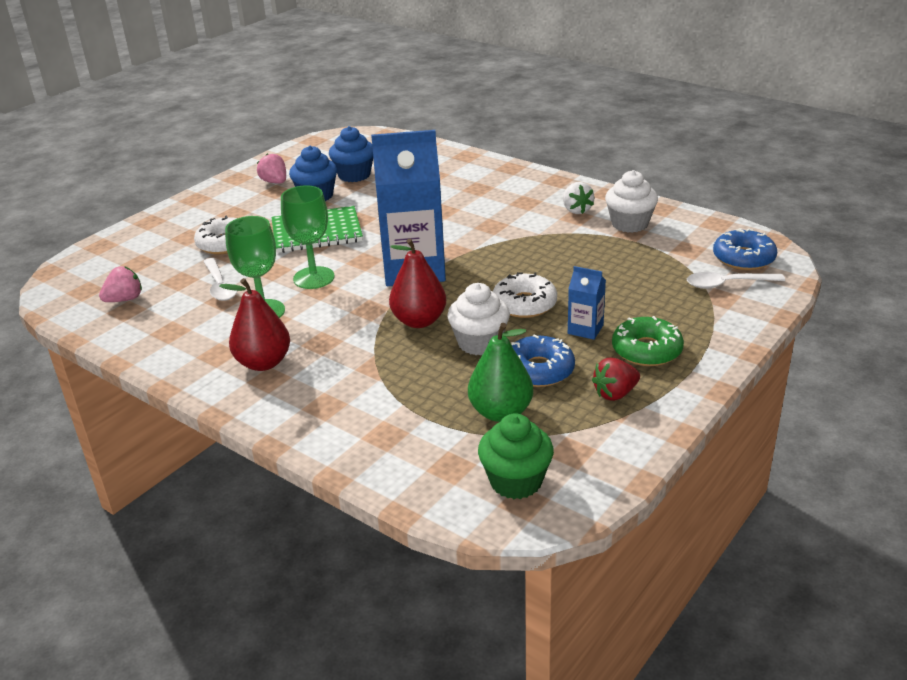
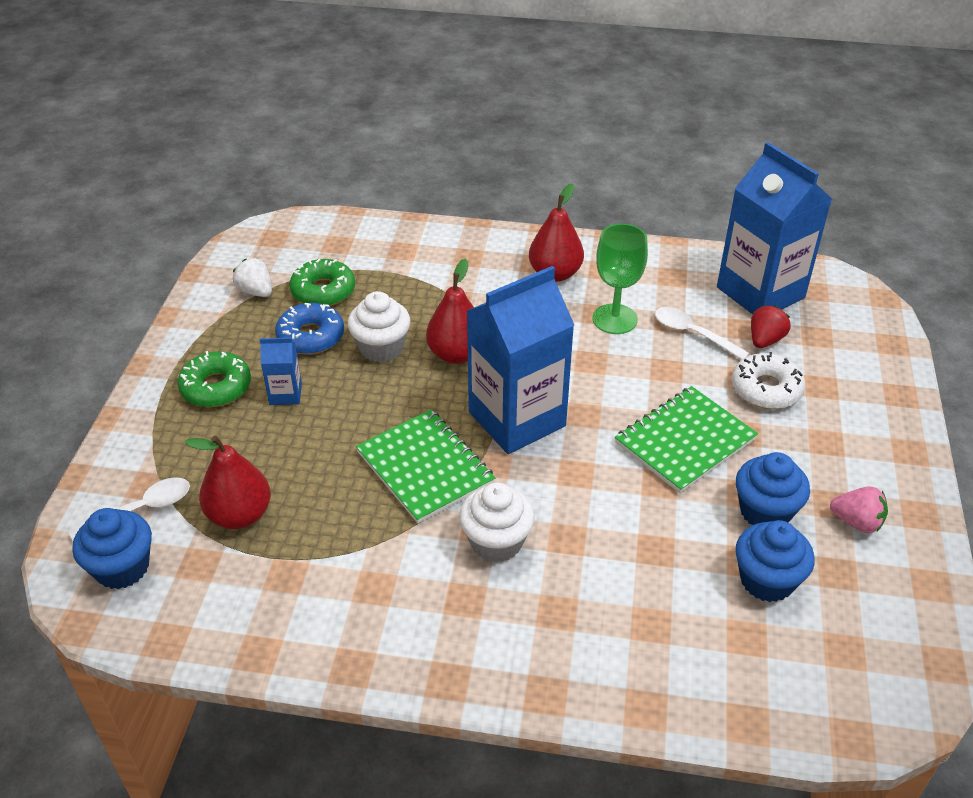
camera: 150 degrees right, 10 degrees up
pink strawberry [99,266,142,302] -> blue carton [717,142,832,314]
green goblet [281,185,335,289] -> none
green pear [468,323,533,422] -> green donut [289,259,355,306]
green cupcake [478,413,554,499] -> none
white donut [493,272,557,318] -> none
white strawberry [563,182,595,214] -> white strawberry moved to [233,258,272,297]
red strawberry [592,358,640,401] -> red strawberry moved to [751,306,791,348]
white cupcake [605,170,658,233] -> white cupcake moved to [459,483,535,563]
blue donut [713,228,777,270] -> blue cupcake [72,508,152,589]
none -> red pear [185,436,271,529]
none -> green notebook [356,409,495,523]

